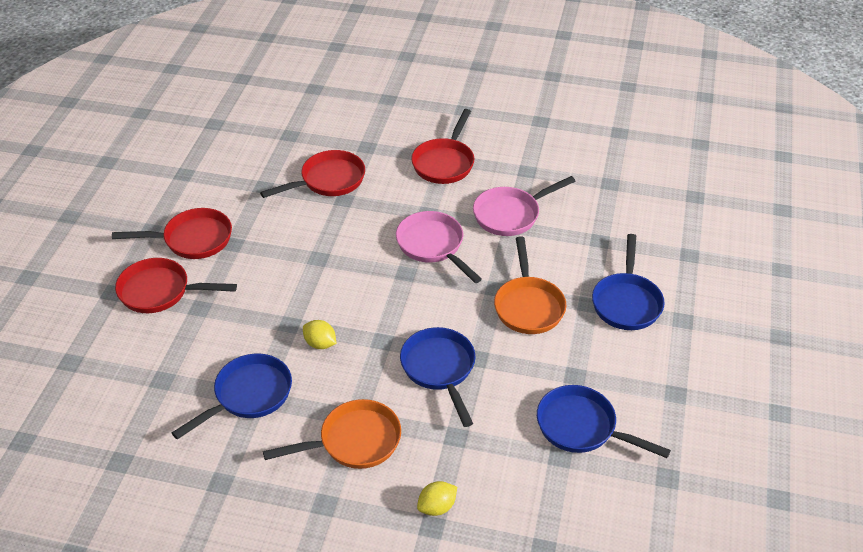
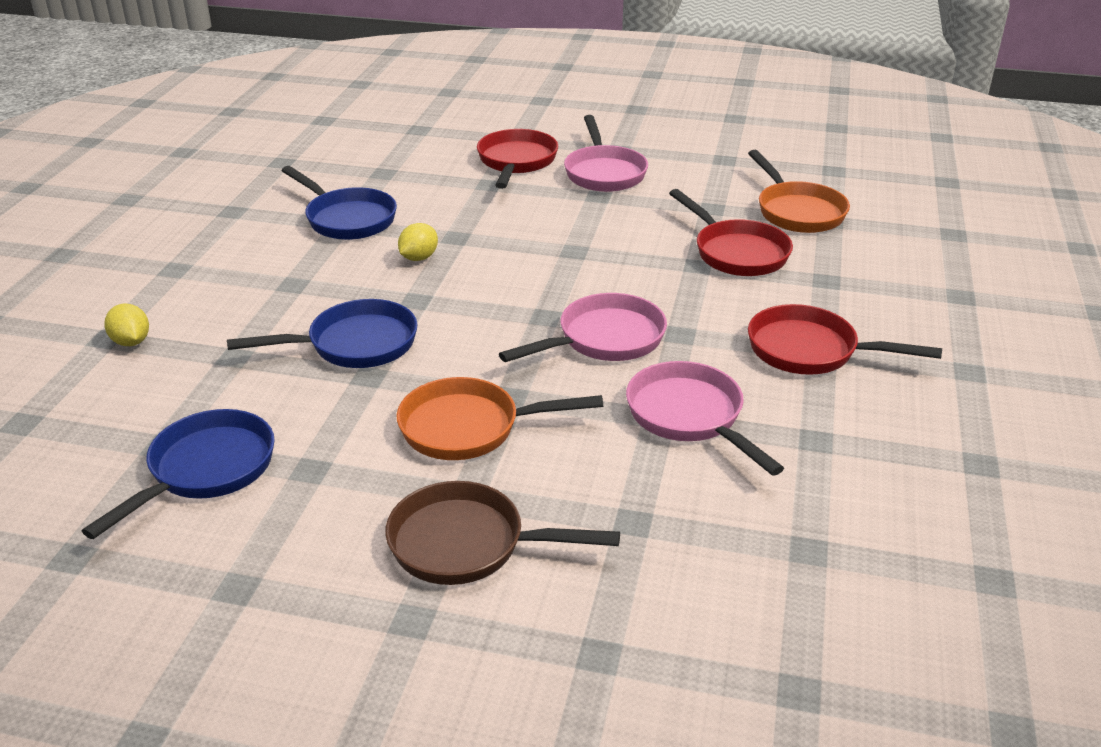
camera: 90 degrees right, 10 degrees down
red pan [112,208,232,259] -> pink pan [564,115,648,192]
orange pan [263,399,401,469] -> orange pan moved to [748,150,850,233]
blue pan [592,234,665,330] -> brown pan [385,481,620,585]

